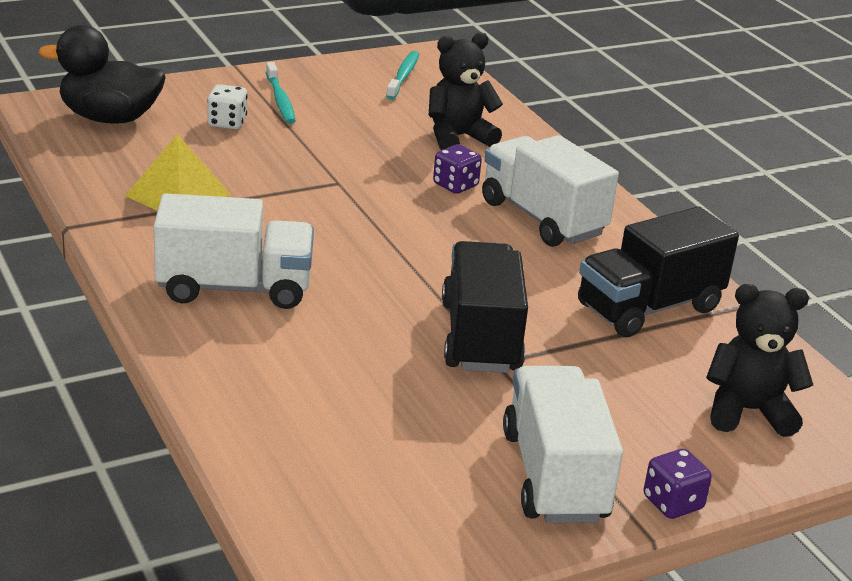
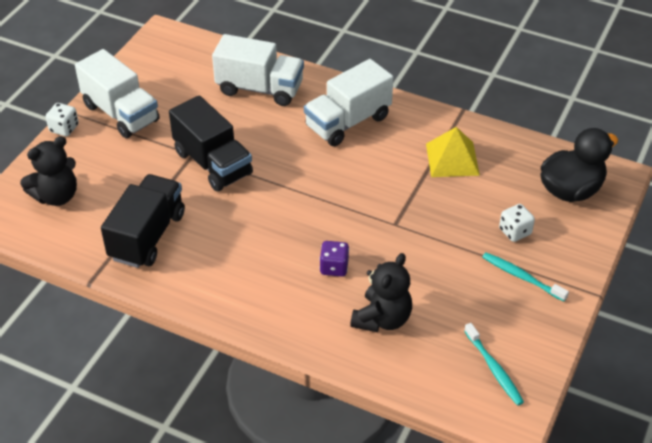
camera: 145 degrees right, 15 degrees up
white truck [482,135,619,247] -> white truck moved to [212,34,304,106]
purple dice [644,449,712,519] -> white dice [46,103,79,137]

